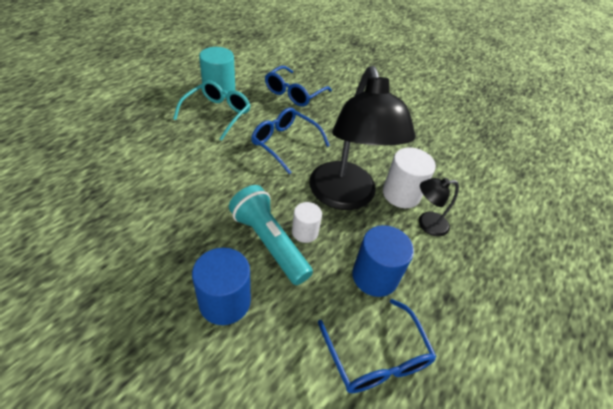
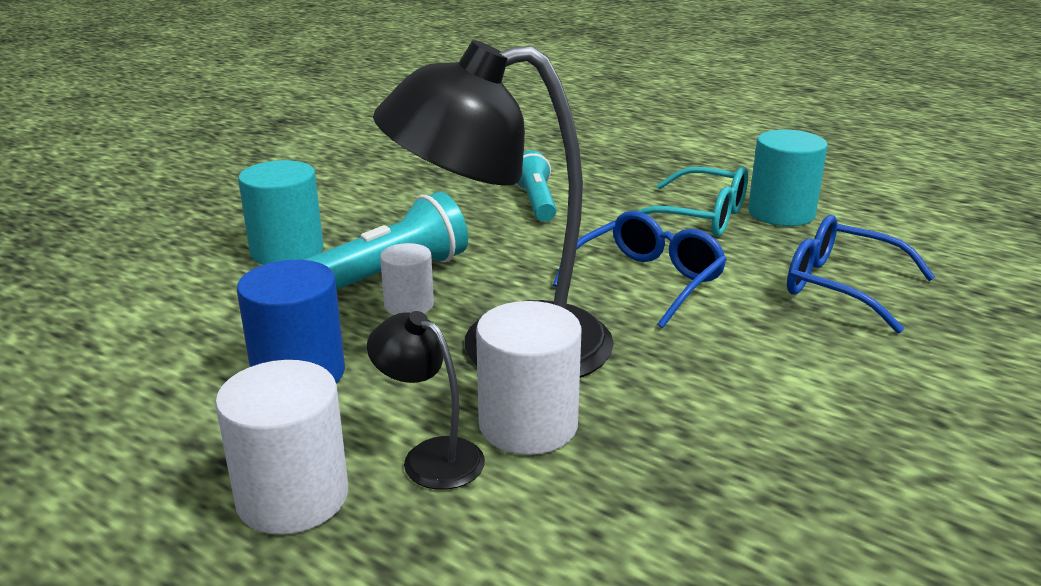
camera: 95 degrees right, 20 degrees down
blue cylinder [192,248,251,325] -> turquoise cylinder [238,160,323,265]
blue glasses [318,299,437,393] -> none
black lamp [419,178,459,237] -> black lamp turned 45 degrees counterclockwise [367,311,485,490]
none -> white cylinder [215,360,348,534]
none -> turquoise flashlight [516,150,557,222]

